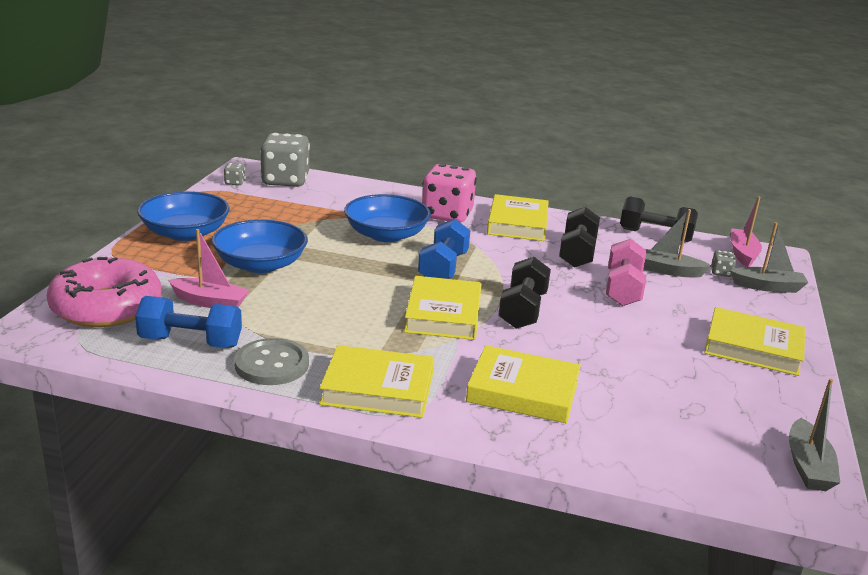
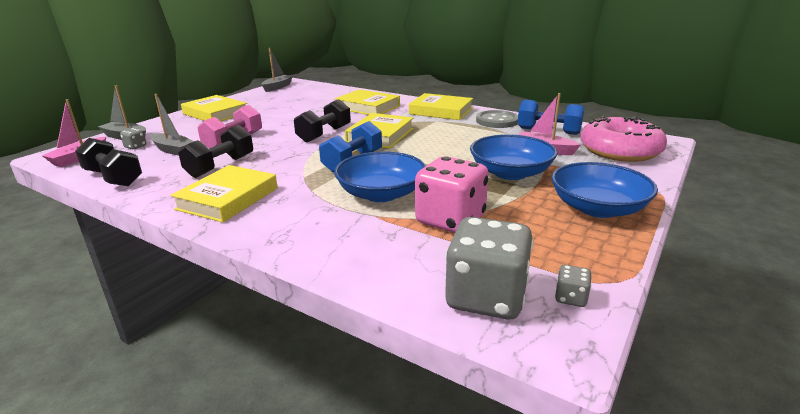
camera: 160 degrees left, 0 degrees up
pink dice [422,164,477,223] -> pink dice moved to [415,156,489,233]

